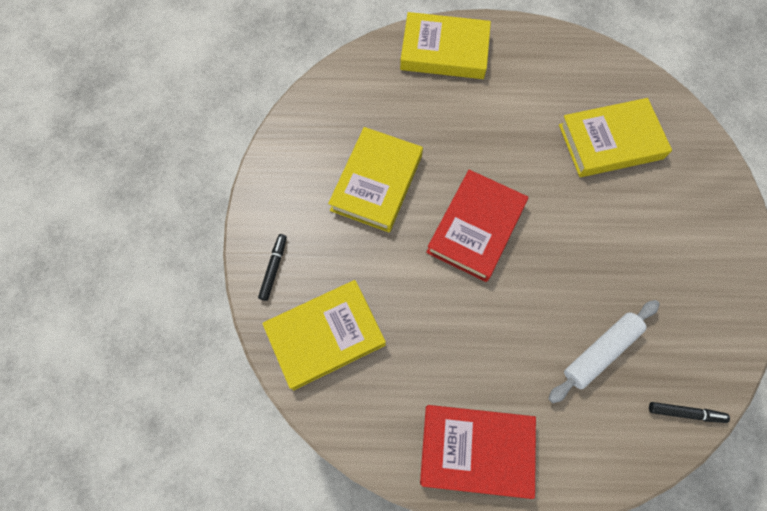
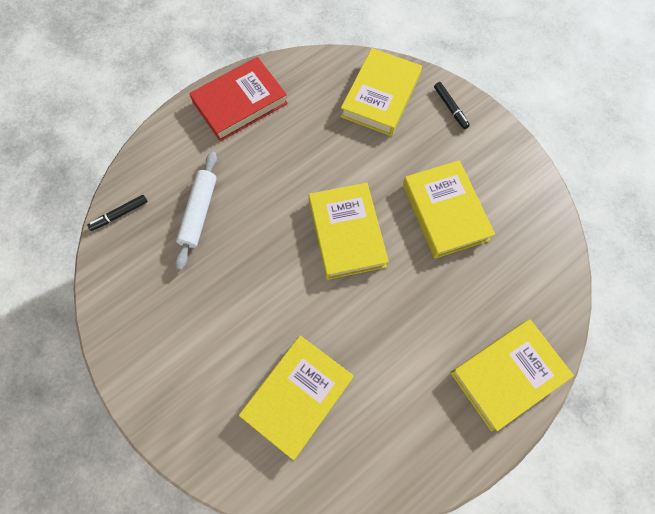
camera: 140 degrees right, 0 degrees up
red book [426,170,528,282] -> yellow book [309,183,389,280]

